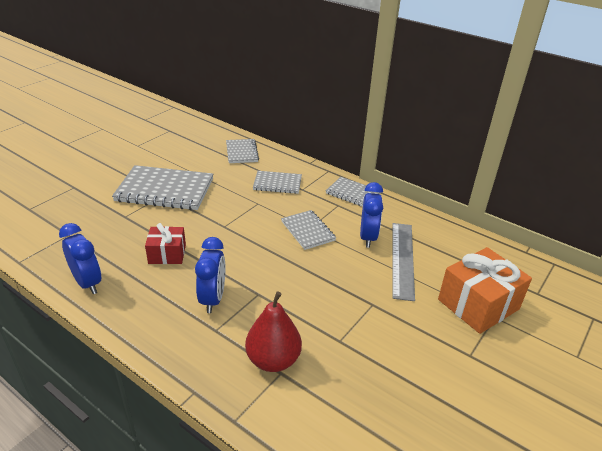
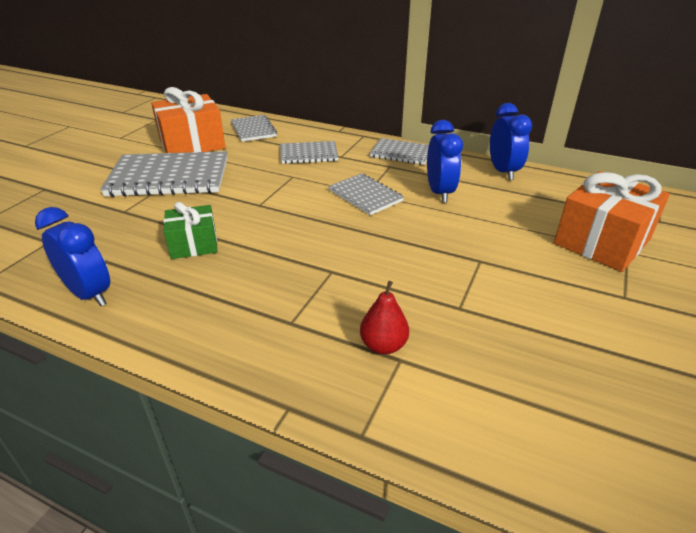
camera: 10 degrees left, 0 degrees up
red gift [145,223,186,264] -> green gift [164,202,218,259]
blue clock [195,237,225,313] -> blue clock moved to [490,103,532,180]
red pear [245,291,302,372] -> red pear [360,281,409,355], size x0.63
grey ruler [392,223,415,301] -> none
none -> orange gift [151,87,226,153]

